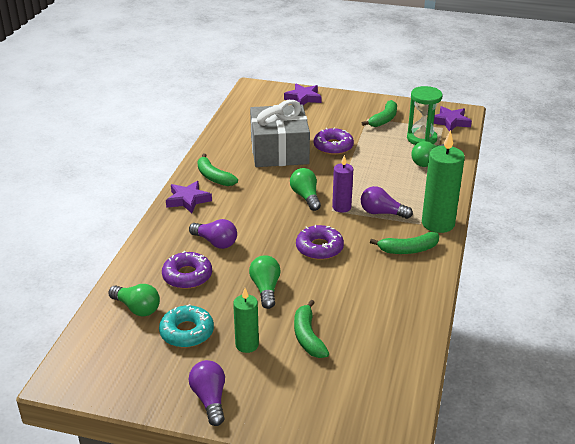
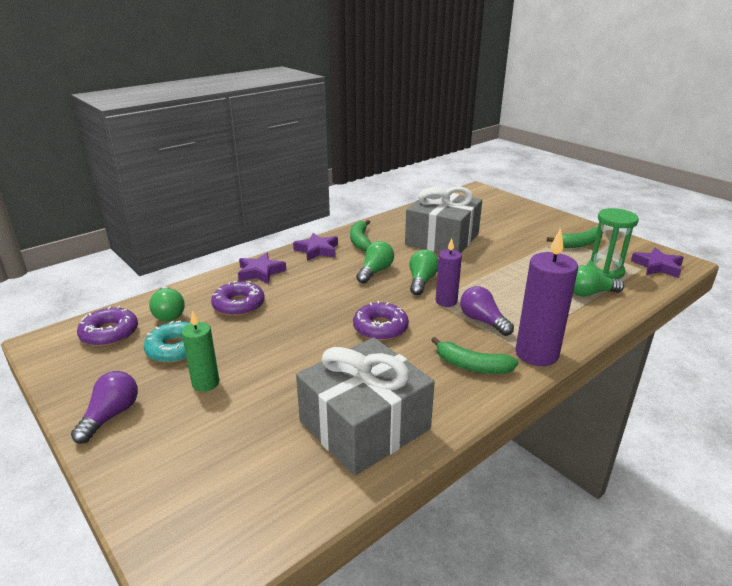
camera: 35 degrees right, 5 degrees down
purple light bulb [189,219,237,249] -> none
green light bulb [249,255,281,309] -> green light bulb moved to [356,241,394,284]
purple star [284,84,322,105] -> purple star moved to [238,253,286,284]
green banana [294,300,329,358] -> none
purple donut [313,128,354,155] -> purple donut moved to [77,306,138,347]
green candle [422,130,465,233] -> purple candle [515,228,578,366]
none -> grey gift [296,338,435,476]

